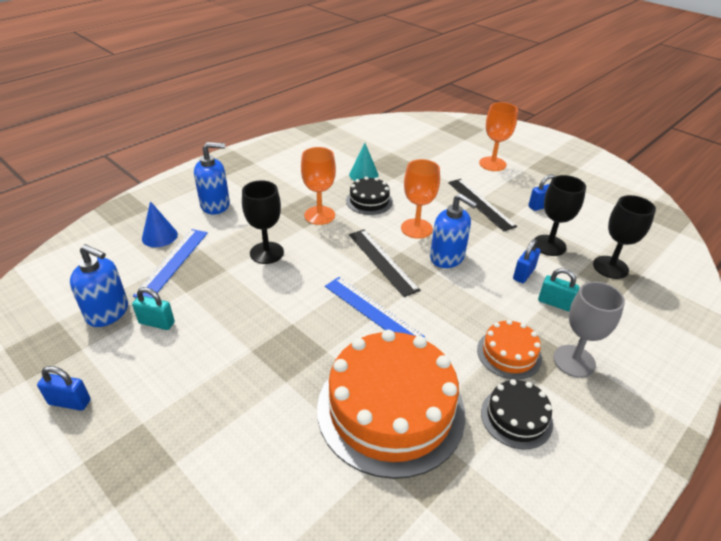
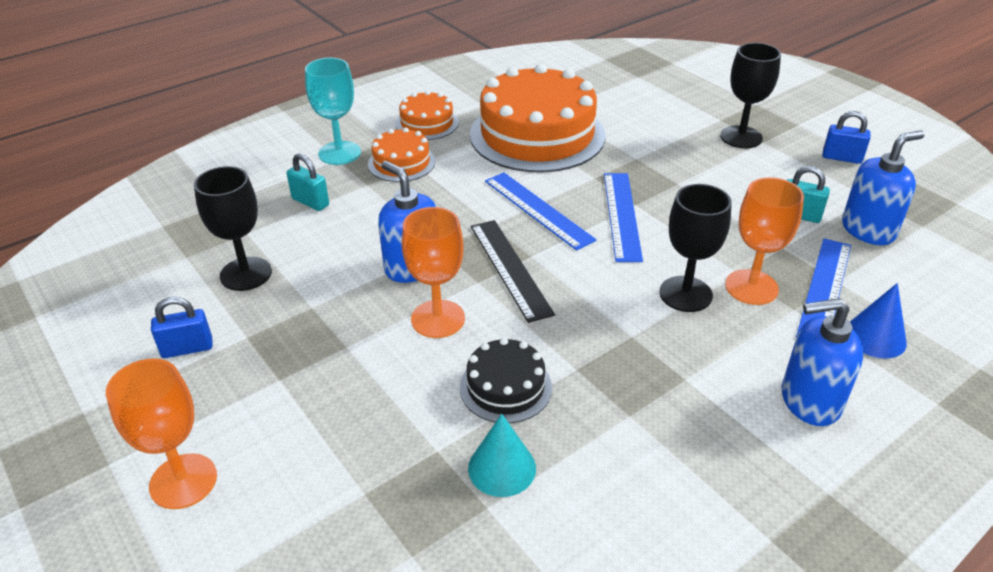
camera: 170 degrees left, 0 degrees up
blue soap dispenser [70,244,128,327] -> blue soap dispenser turned 120 degrees clockwise [842,130,925,245]
orange goblet [301,147,336,225] -> orange goblet moved to [725,177,804,305]
black ruler [448,179,517,231] -> none
black cake [481,379,553,449] -> orange cake [396,90,459,140]
blue padlock [513,239,541,283] -> none
grey goblet [553,281,625,378] -> turquoise goblet [305,58,361,165]
black goblet [593,195,656,279] -> black goblet moved to [720,43,781,148]
none -> blue ruler [604,173,643,262]

